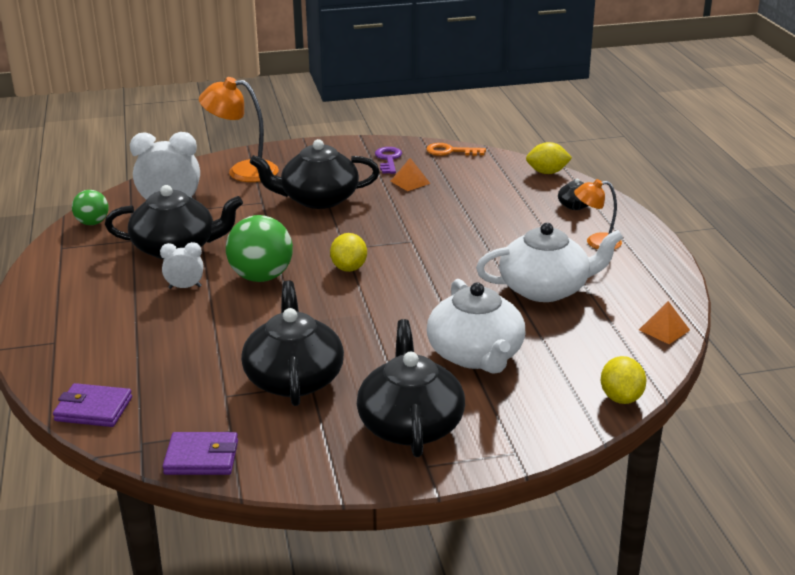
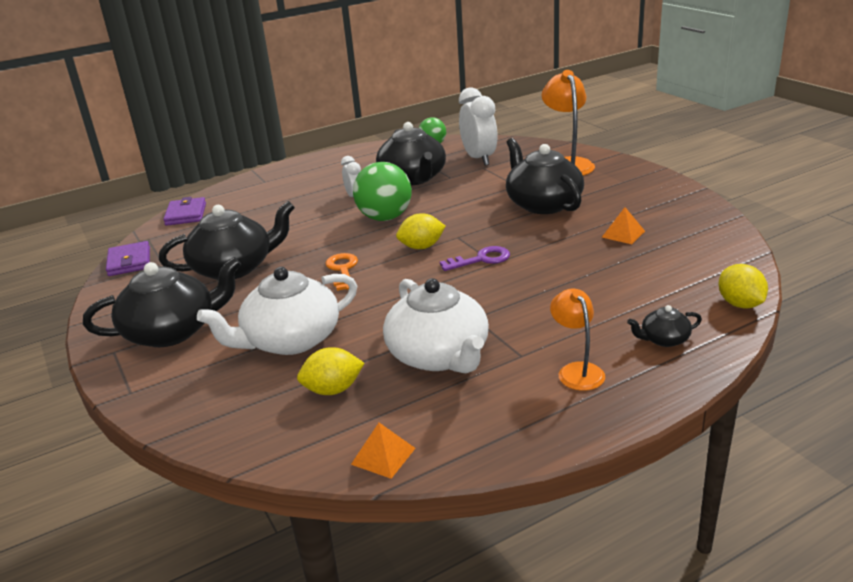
camera: 75 degrees right, 0 degrees up
purple key [375,147,402,174] -> purple key moved to [440,246,510,271]
orange key [426,143,486,156] -> orange key moved to [326,253,358,291]
yellow lemon [601,356,646,404] -> yellow lemon moved to [297,347,364,395]

